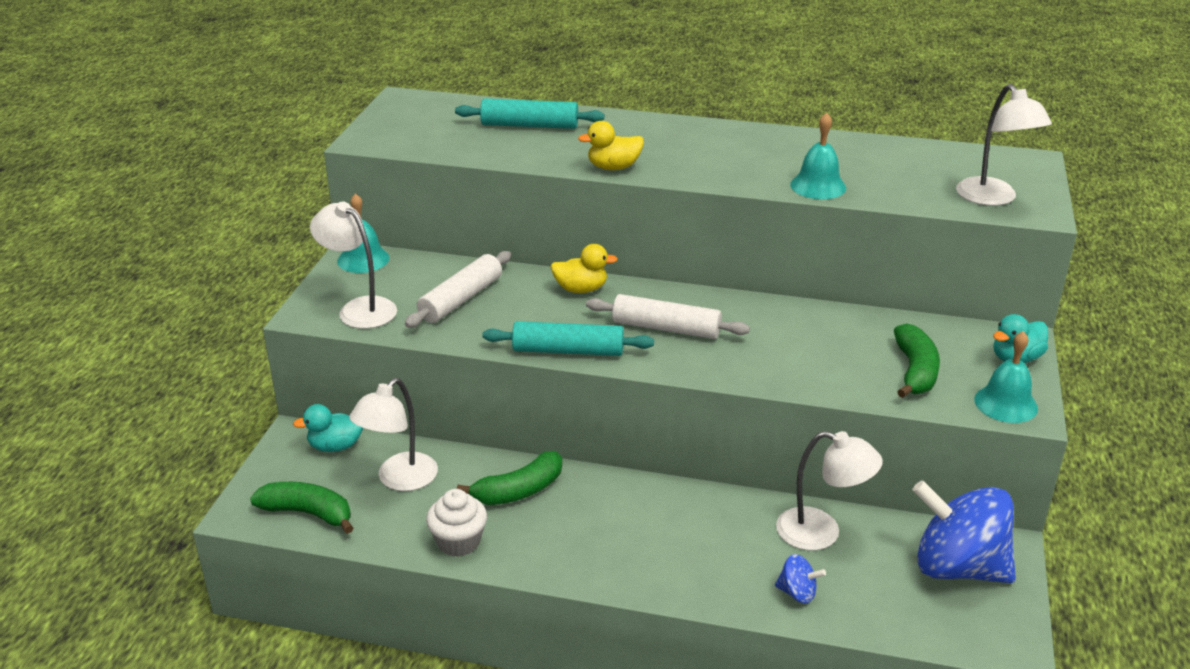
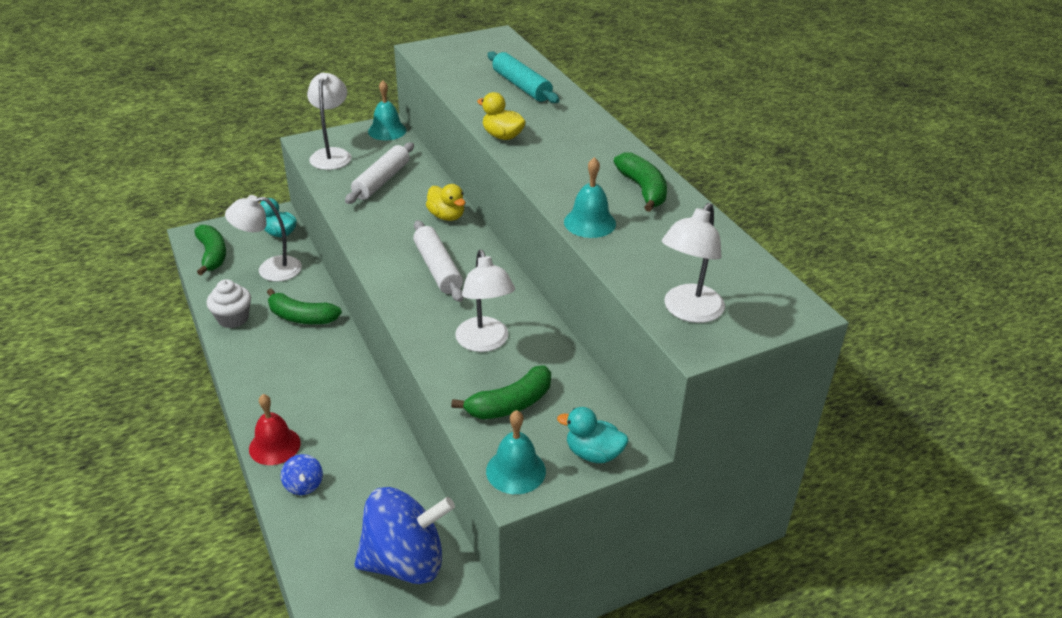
camera: 50 degrees right, 5 degrees up
white rolling pin [405,251,511,328] -> white rolling pin turned 60 degrees counterclockwise [345,142,414,204]
turquoise rolling pin [483,321,654,356] -> none
white lamp [776,431,883,550] -> white lamp moved to [455,250,515,352]
blue spinning top [912,480,1016,583] -> blue spinning top turned 90 degrees clockwise [354,487,455,584]
none -> red bell [249,394,301,465]
none -> green banana [614,152,667,212]

